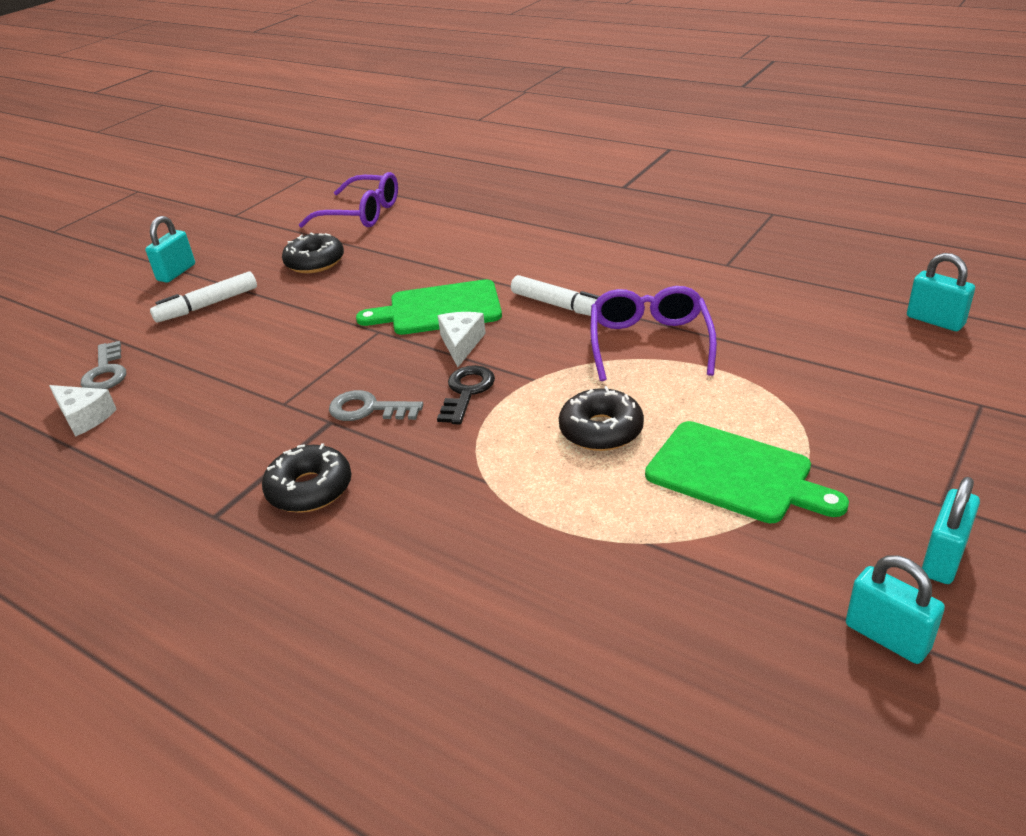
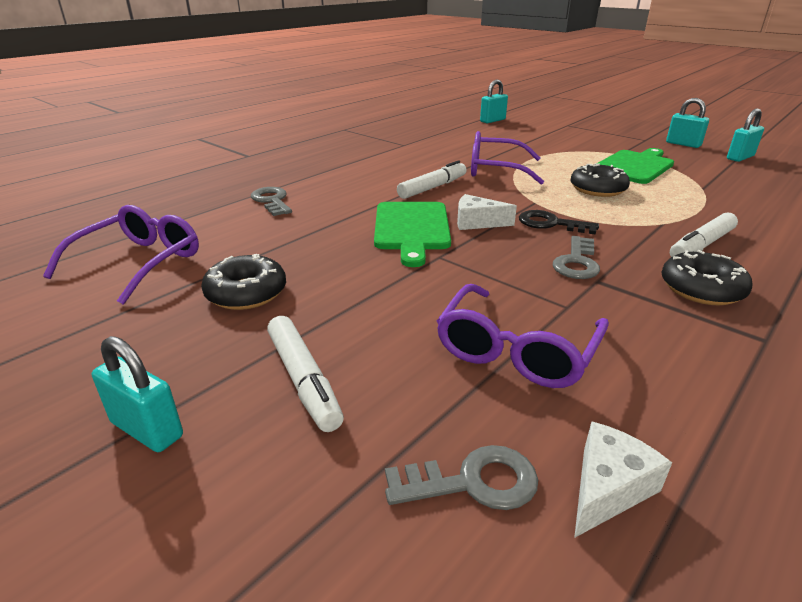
camera: 85 degrees left, 5 degrees down
none -> grey key [251,187,292,216]
none -> purple glasses [437,284,609,388]
none -> white marker [670,213,738,257]

